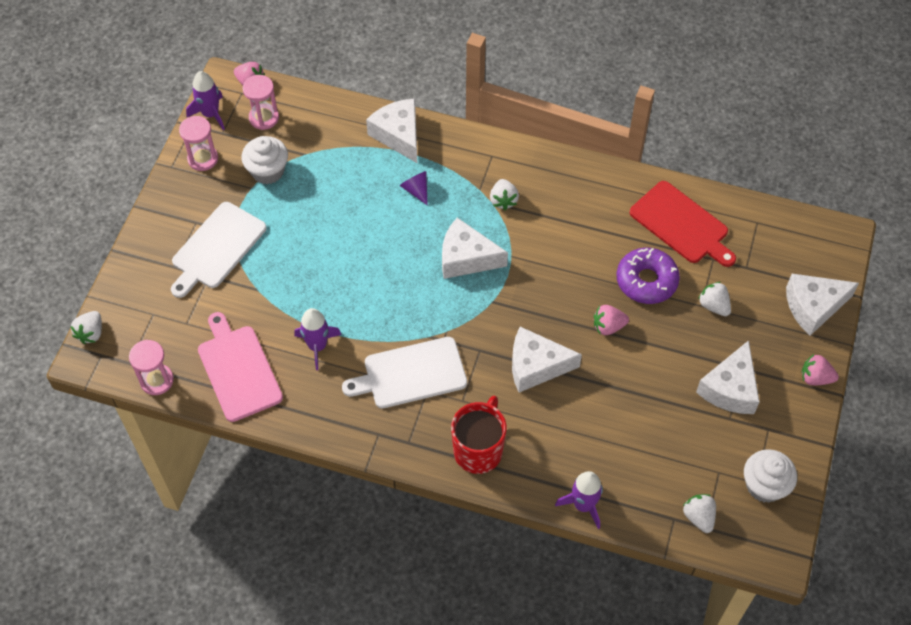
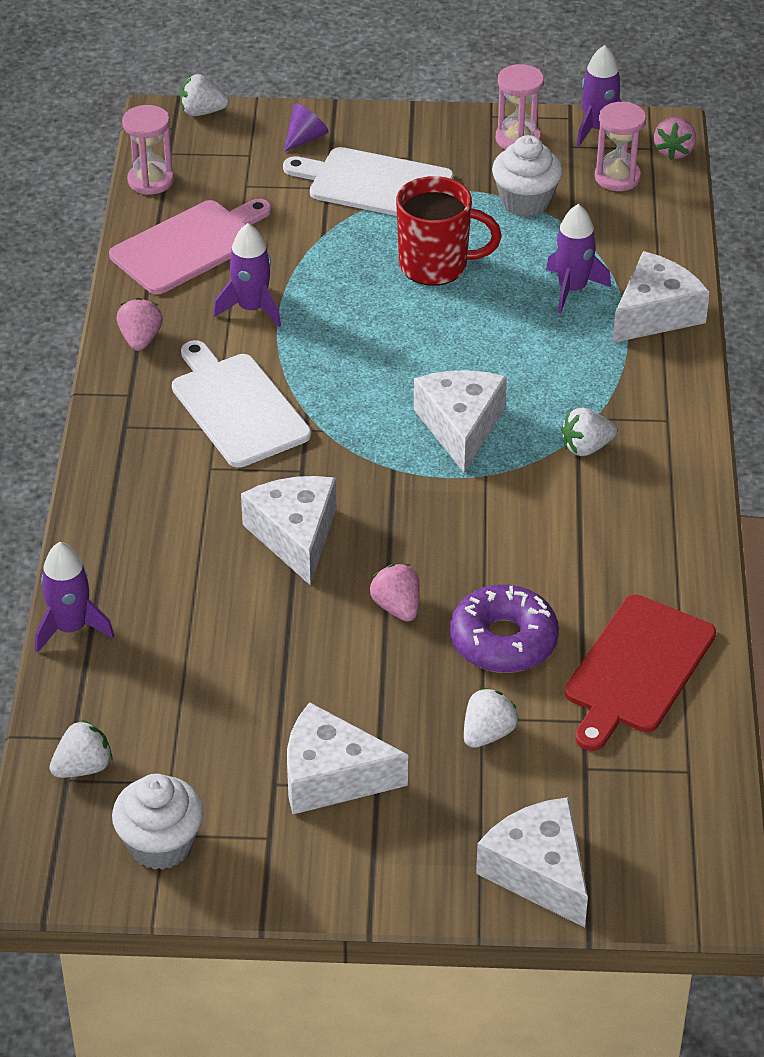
camera: 75 degrees right, 15 degrees down
purple cone [400,171,428,205] -> purple cone moved to [284,103,329,152]
red mug [451,396,507,474] -> red mug moved to [396,176,502,286]
pink strawberry [801,354,839,386] -> pink strawberry moved to [117,298,163,351]
none -> purple rocket [546,204,611,313]

